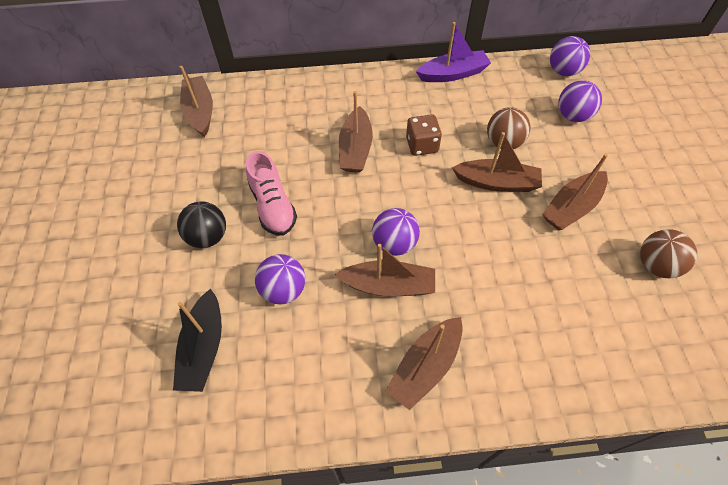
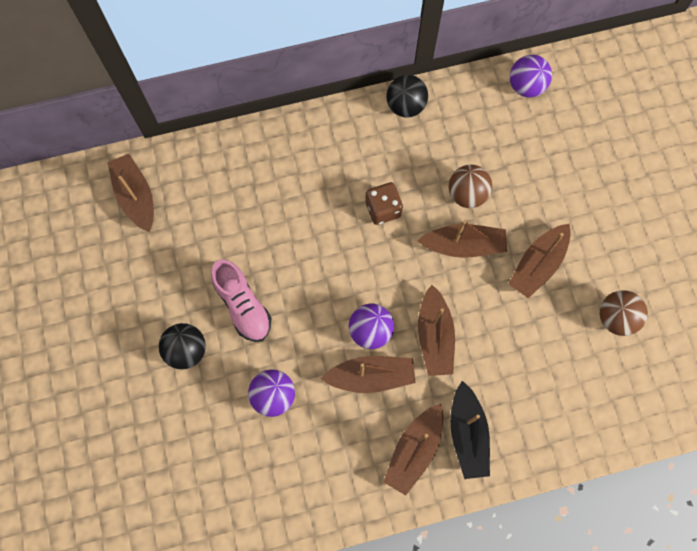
camera: 10 degrees left, 15 degrees up
black boat [173,289,222,392] -> black boat moved to [450,381,490,479]
brown boat [339,91,373,172] -> brown boat moved to [418,285,455,376]
purple boat [416,22,491,82] -> black ball [386,75,428,118]
purple ball [558,80,602,122] -> none

